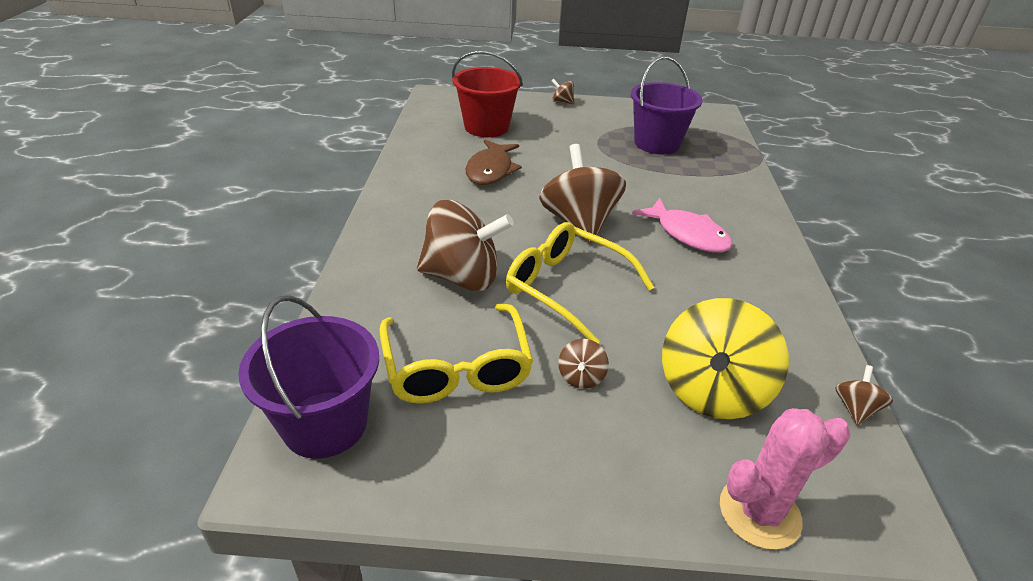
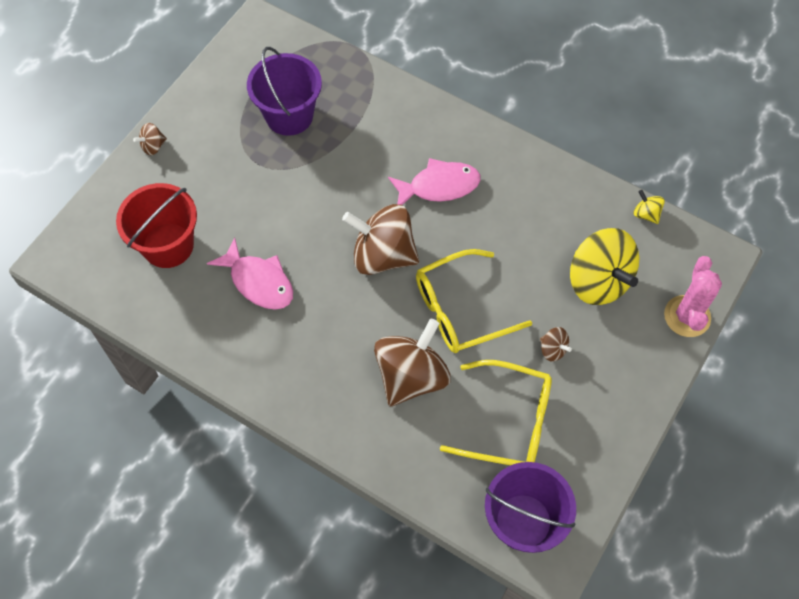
camera: 60 degrees left, 25 degrees up
brown fish [466,140,522,185] -> pink fish [207,237,293,310]
brown spinning top [835,365,893,425] -> yellow spinning top [633,190,665,224]

